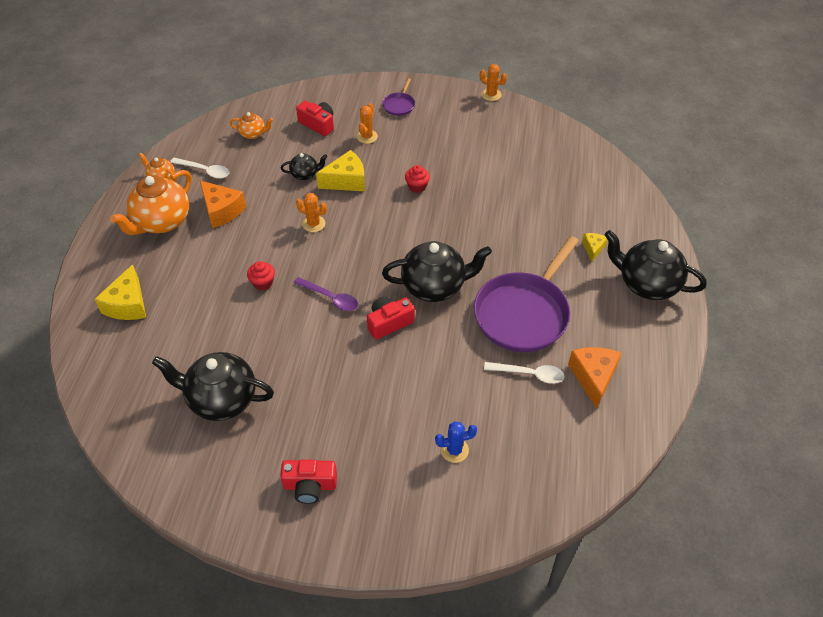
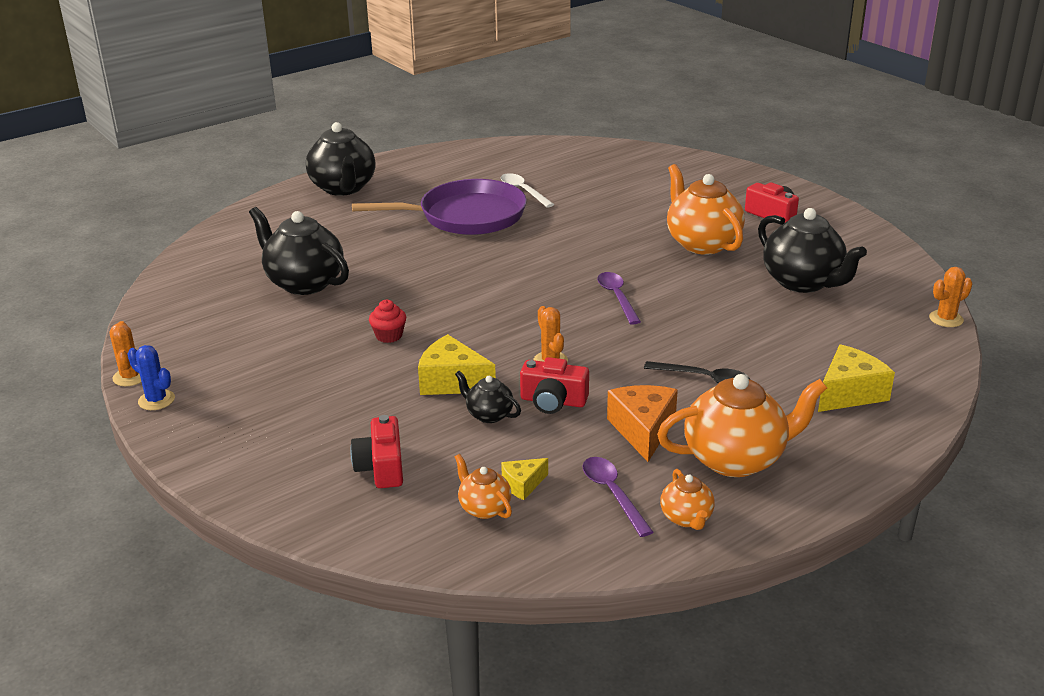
camera: 135 degrees left, 20 degrees down
white spoon [170,158,229,179] -> purple spoon [582,457,653,537]
red cupcake [247,261,275,290] -> none
orange cactus [357,103,378,144] -> orange cactus moved to [929,267,972,327]
red camera [367,296,415,340] -> red camera moved to [520,357,589,414]
purple pan [382,78,415,116] -> none
black teapot [382,241,492,302] -> black teapot moved to [249,207,349,295]
blue cactus [435,421,477,463] -> blue cactus moved to [127,345,175,410]
orange cheese [568,347,621,409] -> none
yellow cheese [582,233,608,262] -> yellow cheese moved to [501,458,548,500]
none -> black spoon [644,361,750,383]
none -> orange teapot [667,164,745,255]

